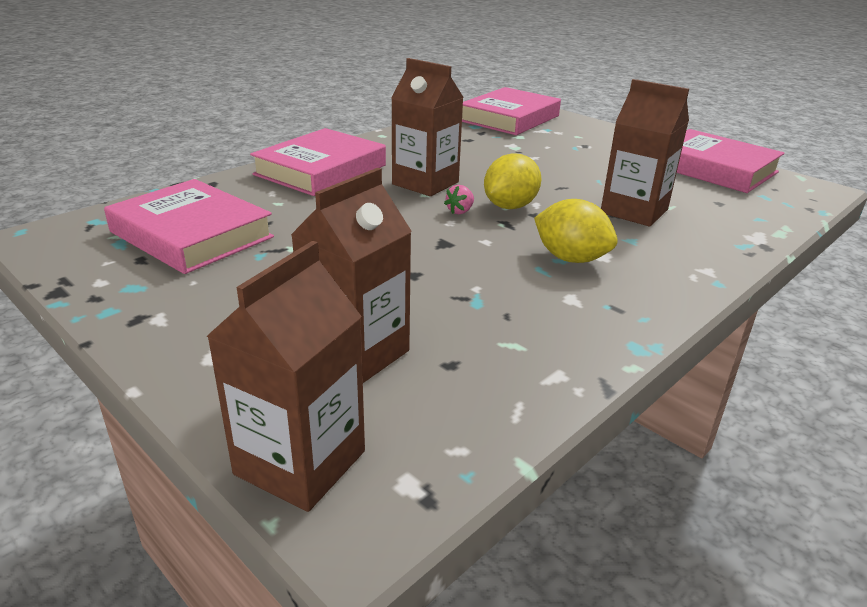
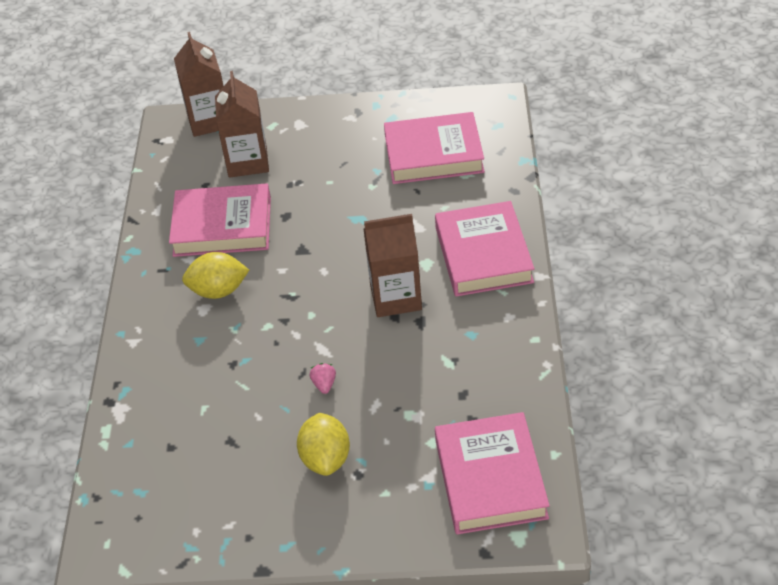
camera: 140 degrees right, 15 degrees up
pink strawberry [444,185,474,214] -> pink strawberry moved to [310,363,336,394]
yellow lemon [484,153,542,209] -> yellow lemon moved to [297,413,350,476]
brown carton [601,79,689,227] -> none
pink book [677,129,785,193] -> pink book moved to [169,183,271,257]

